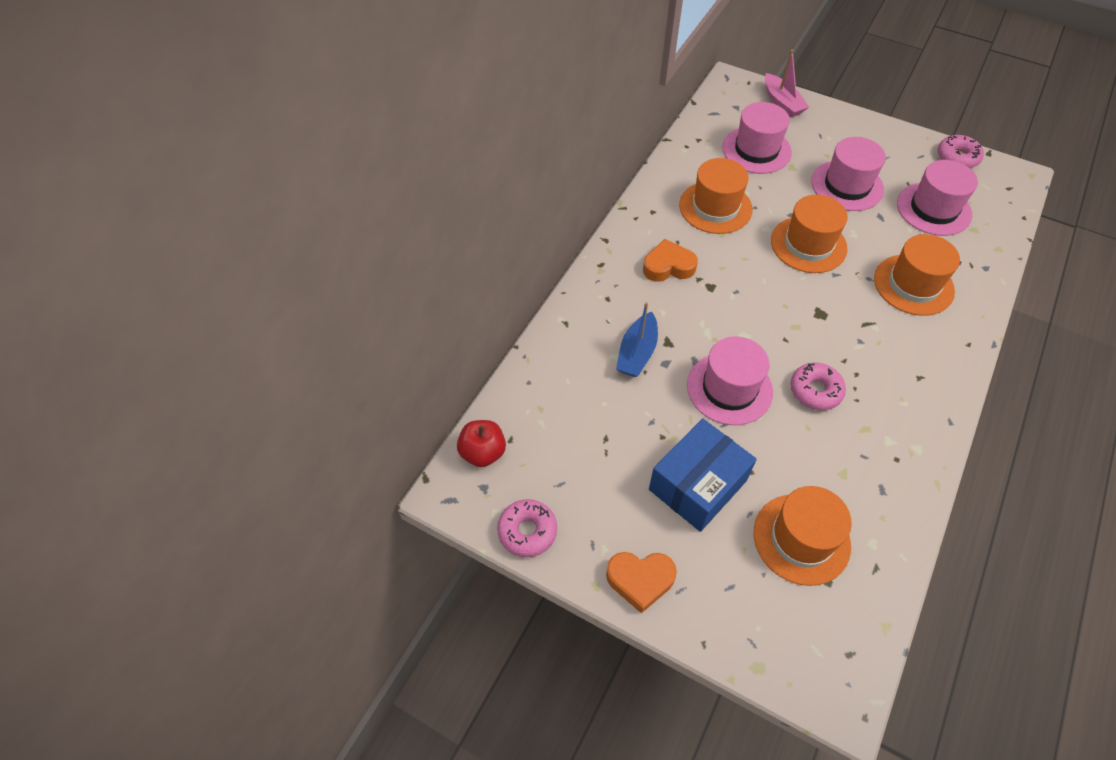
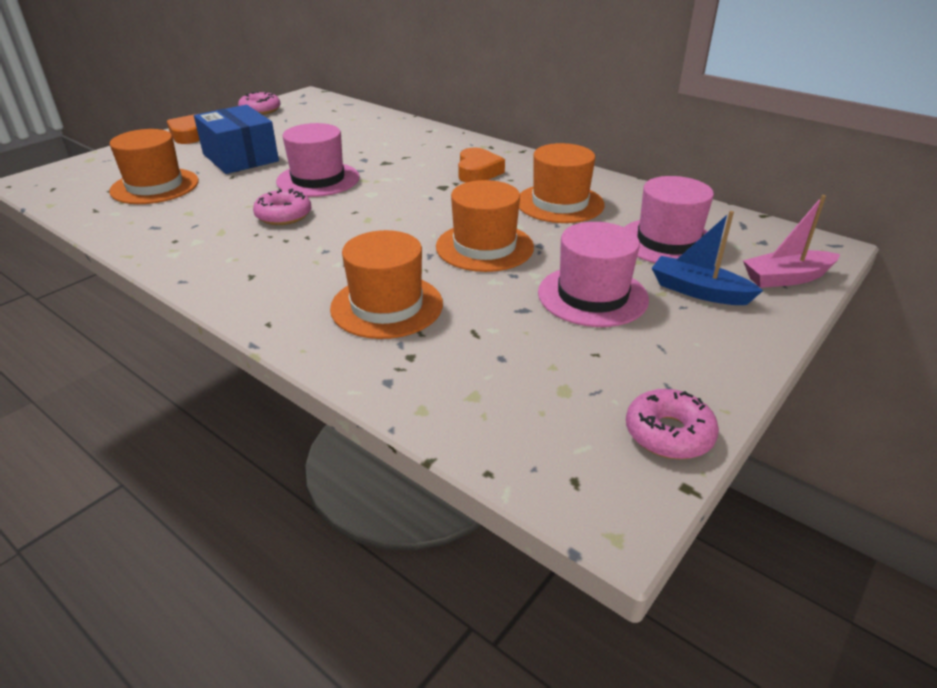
camera: 100 degrees right, 20 degrees down
red apple [457,420,506,467] -> none
blue boat [616,302,658,377] -> blue boat moved to [652,211,763,305]
pink hat [897,160,978,236] -> none

